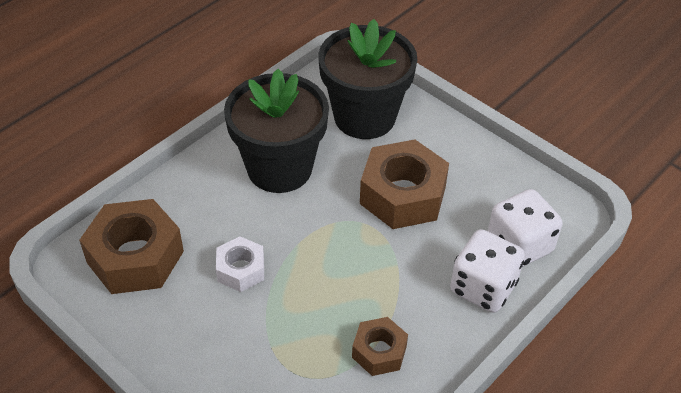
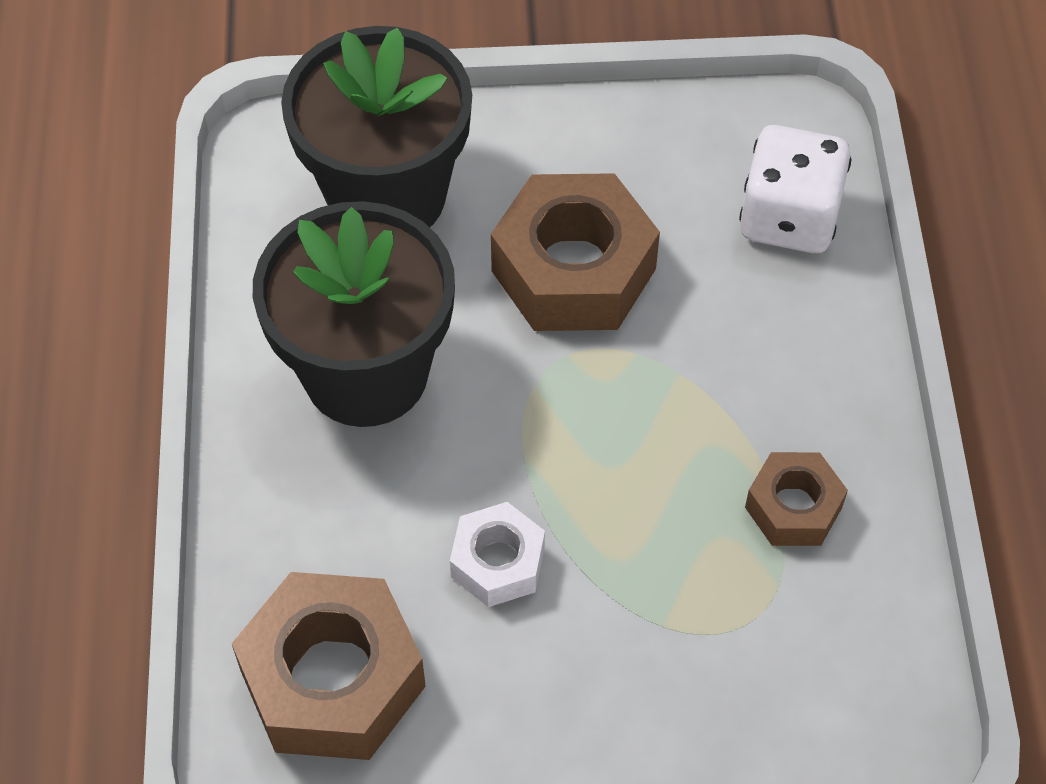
camera: 45 degrees left, 10 degrees up
white dice [450,229,525,313] -> none

